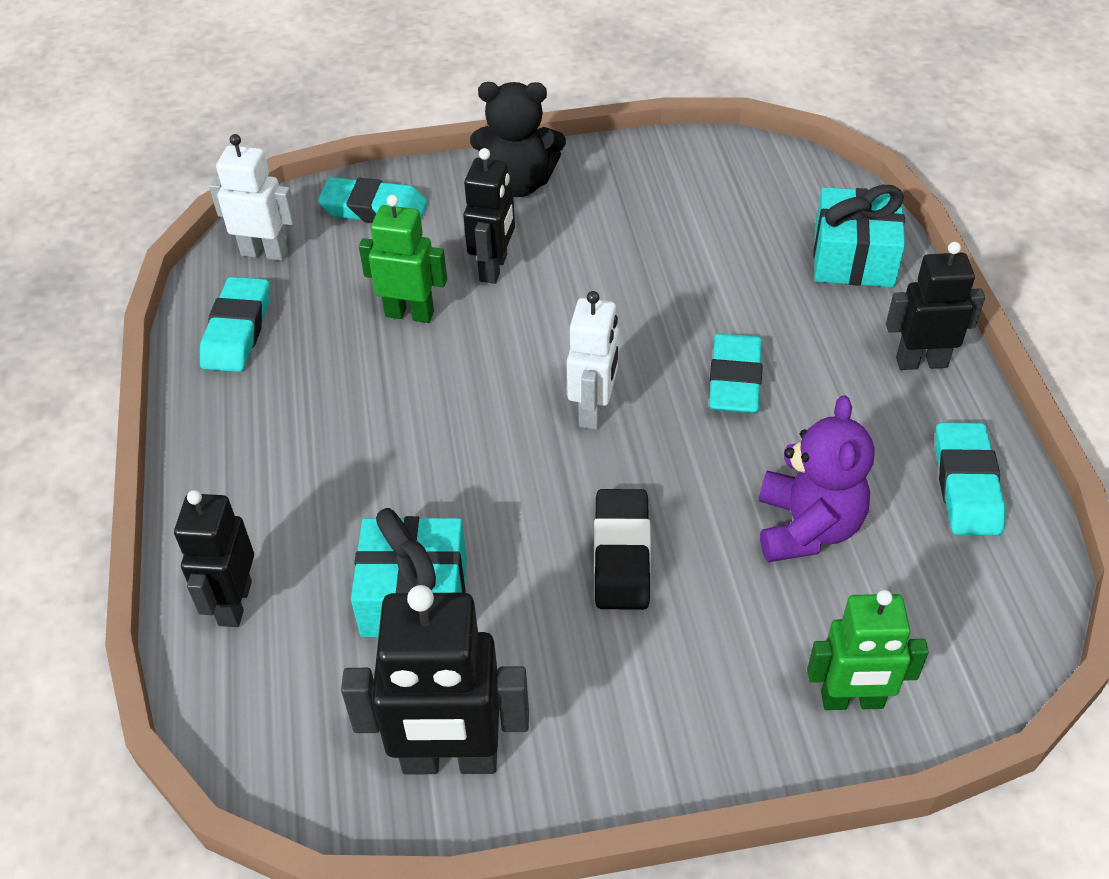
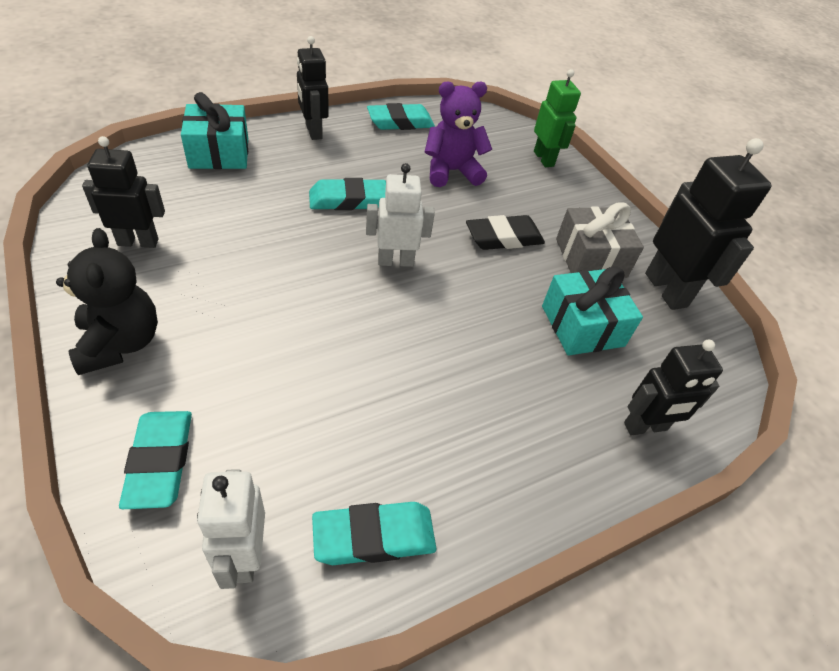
camera: 115 degrees left, 0 degrees up
green robot [359,195,447,323] -> none
black robot [463,148,515,284] -> black robot moved to [82,136,165,248]
none -> grey gift [556,202,644,278]

